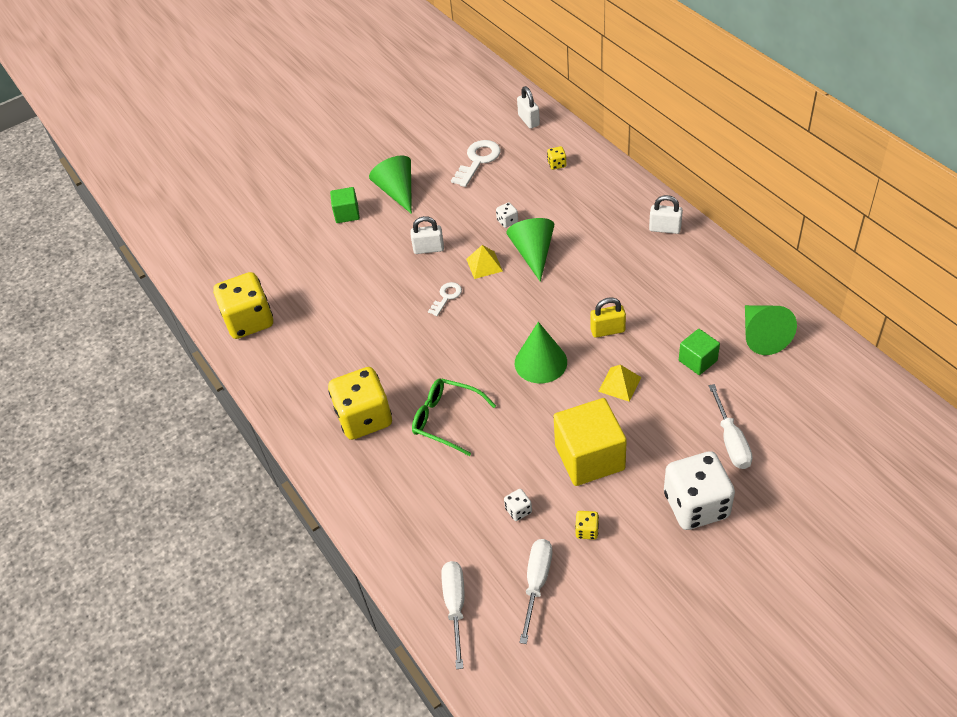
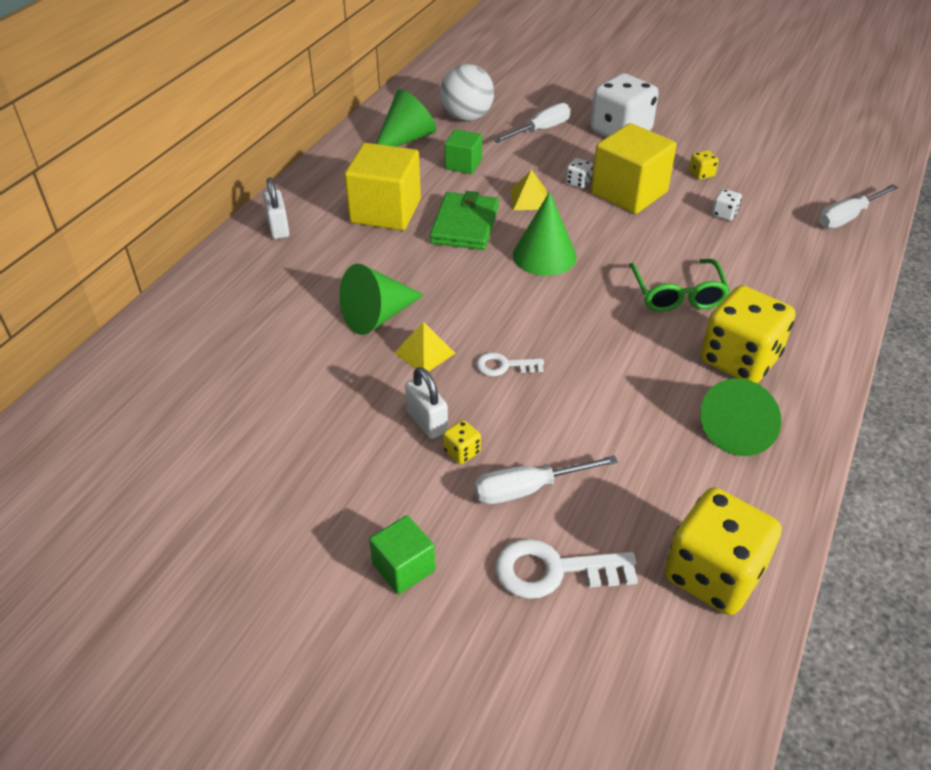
camera: 125 degrees left, 5 degrees down
green cone [369,155,412,214] -> green cone moved to [700,378,781,456]
white key [451,140,501,187] -> white key moved to [495,539,638,599]
white dice [496,202,518,228] -> white dice moved to [566,158,593,188]
white padlock [517,86,540,129] -> none
white screwdriver [519,539,552,644] -> white screwdriver moved to [474,455,618,504]
yellow dice [547,146,566,170] -> yellow dice moved to [443,420,481,464]
yellow padlock [590,297,626,338] -> green wallet [430,191,499,250]
none -> yellow cube [344,143,421,230]
none -> white ball [440,64,494,121]

